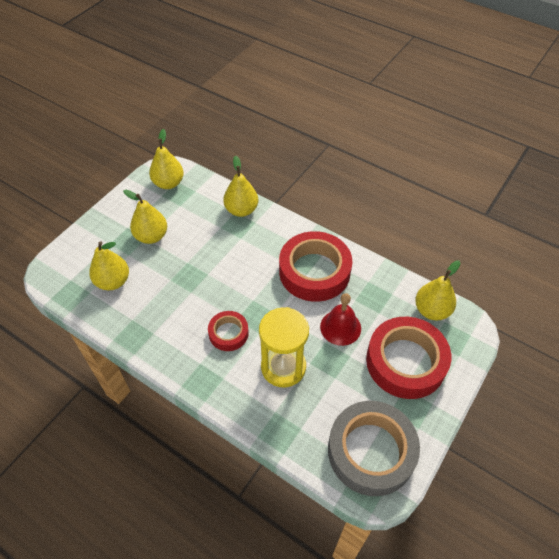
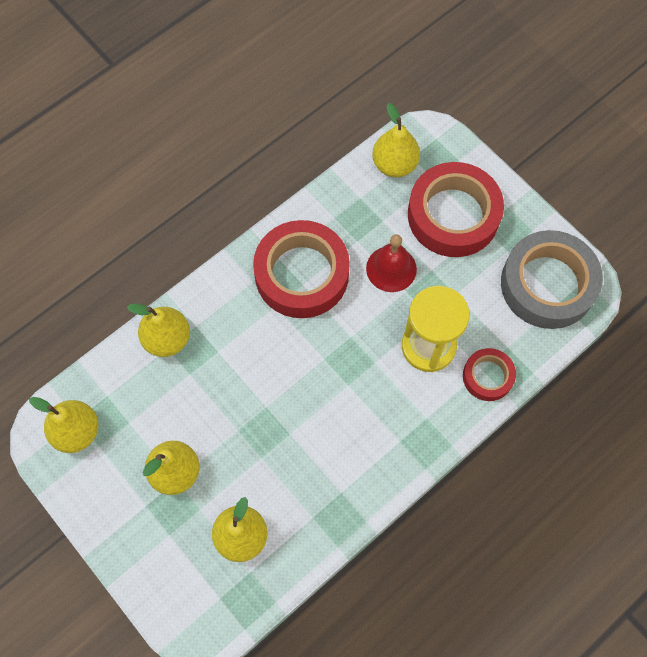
camera: 75 degrees left, 15 degrees up
red tape [208,311,249,351] -> red tape moved to [463,348,516,401]

